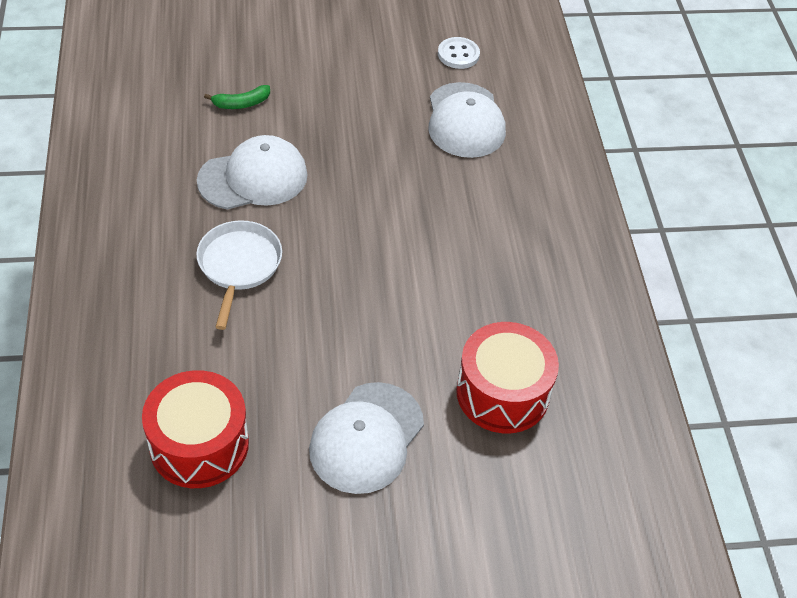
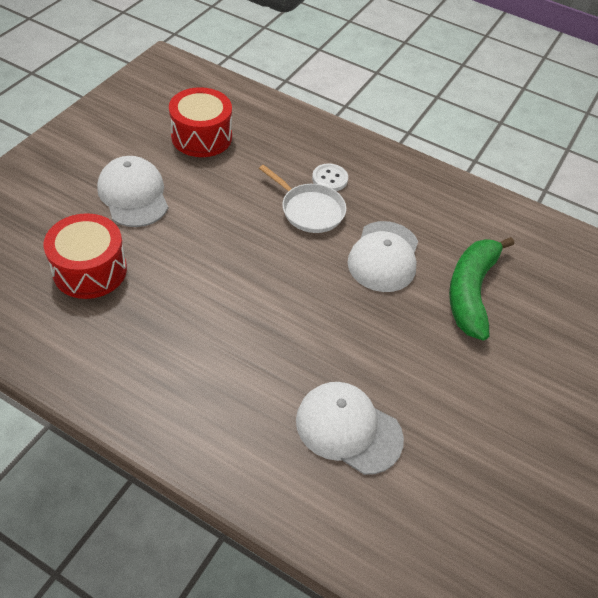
camera: 125 degrees right, 0 degrees up
green banana [204,85,270,109] -> green banana [449,237,514,341], size x2.28
white button [438,37,480,69] -> white button moved to [312,163,348,191]

